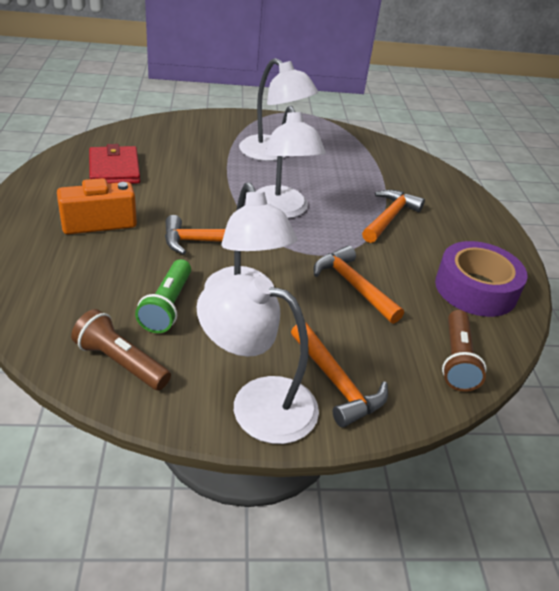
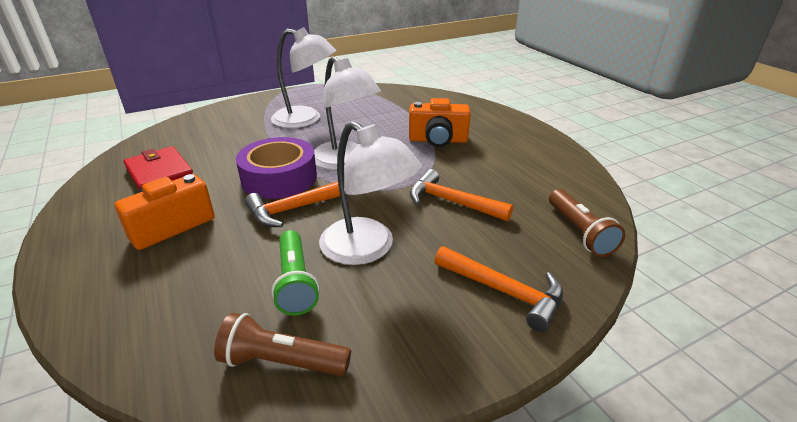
camera: 20 degrees left, 5 degrees down
white lamp [197,274,319,444] -> none
orange hammer [362,190,425,243] -> orange camera [409,98,471,147]
purple tape [435,241,528,317] -> purple tape moved to [236,137,317,199]

